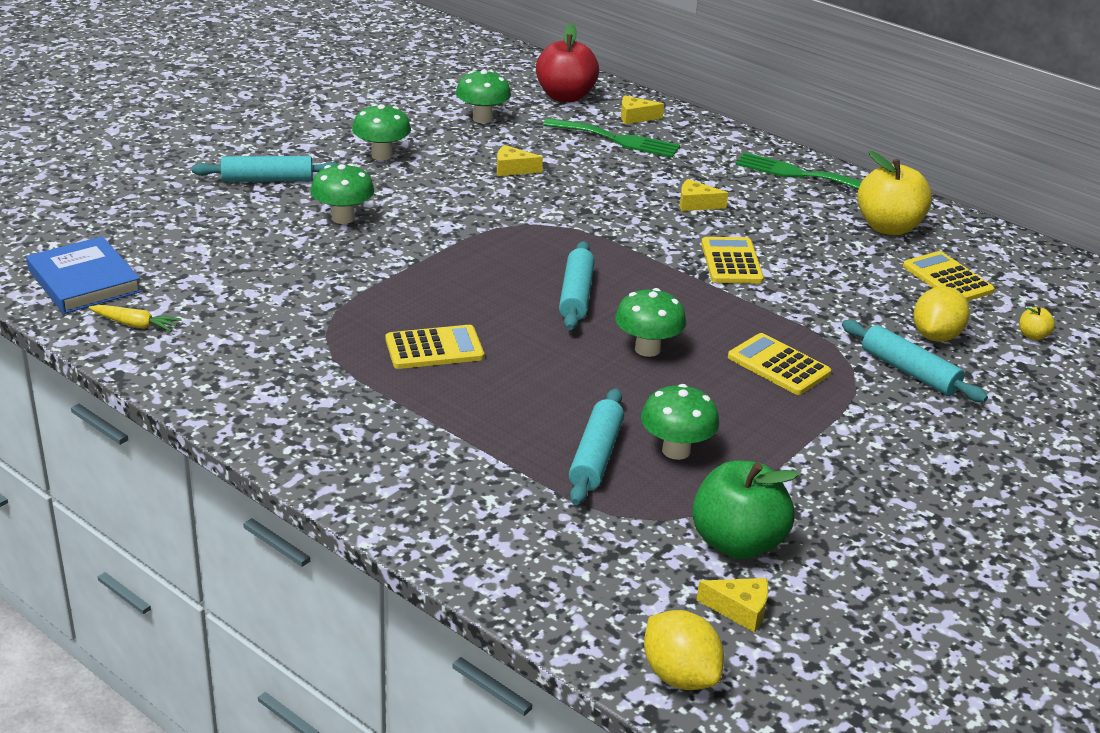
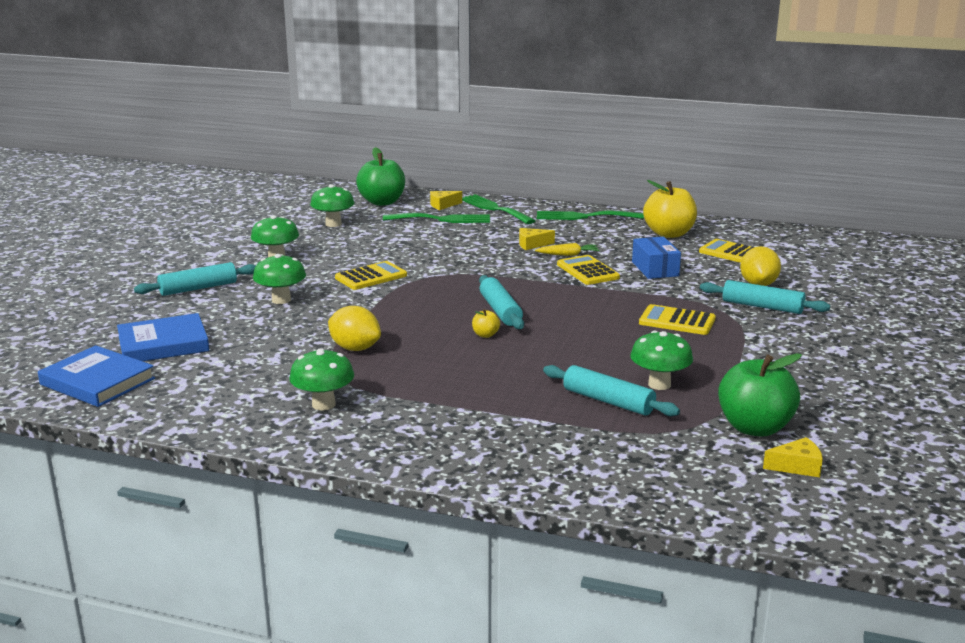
camera: 20 degrees left, 10 degrees down
yellow carrot [89,305,182,332] -> yellow carrot moved to [535,243,600,256]
yellow calculator [386,325,484,369] -> yellow calculator moved to [335,261,407,290]
yellow cheese [497,145,543,176] -> none
red apple [536,24,599,102] -> green apple [356,147,405,206]
turquoise rolling pin [569,388,624,505] -> turquoise rolling pin turned 45 degrees counterclockwise [543,365,680,416]
green mushroom [615,288,686,357] -> green mushroom moved to [289,348,354,410]
yellow lemon [644,610,724,690] -> yellow lemon moved to [328,306,381,351]
yellow apple [1019,306,1055,341] -> yellow apple moved to [472,309,500,338]
none -> blue book [117,313,209,361]
none -> green fork [462,194,536,224]
none -> blue box [632,237,681,279]

